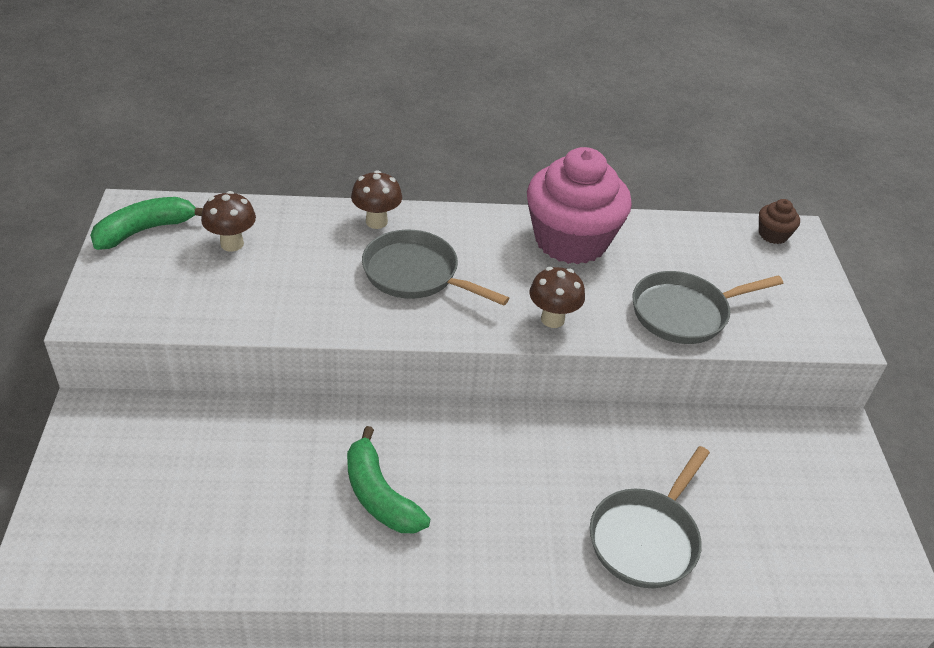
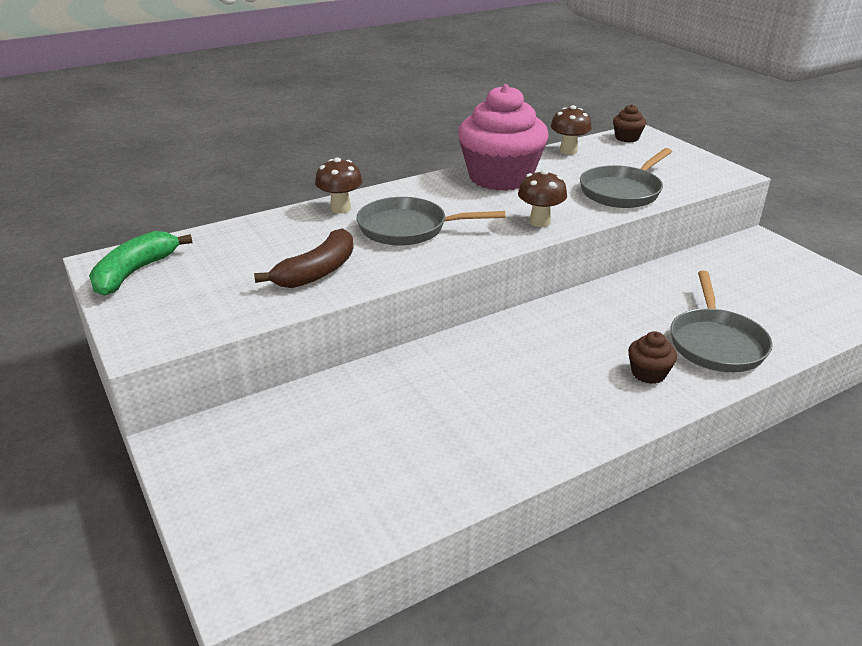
camera: 25 degrees left, 10 degrees down
brown mushroom [201,191,256,252] -> brown mushroom moved to [551,105,592,155]
green banana [347,426,430,533] -> none
none -> brown banana [254,228,353,288]
none -> brown cupcake [628,331,677,384]

